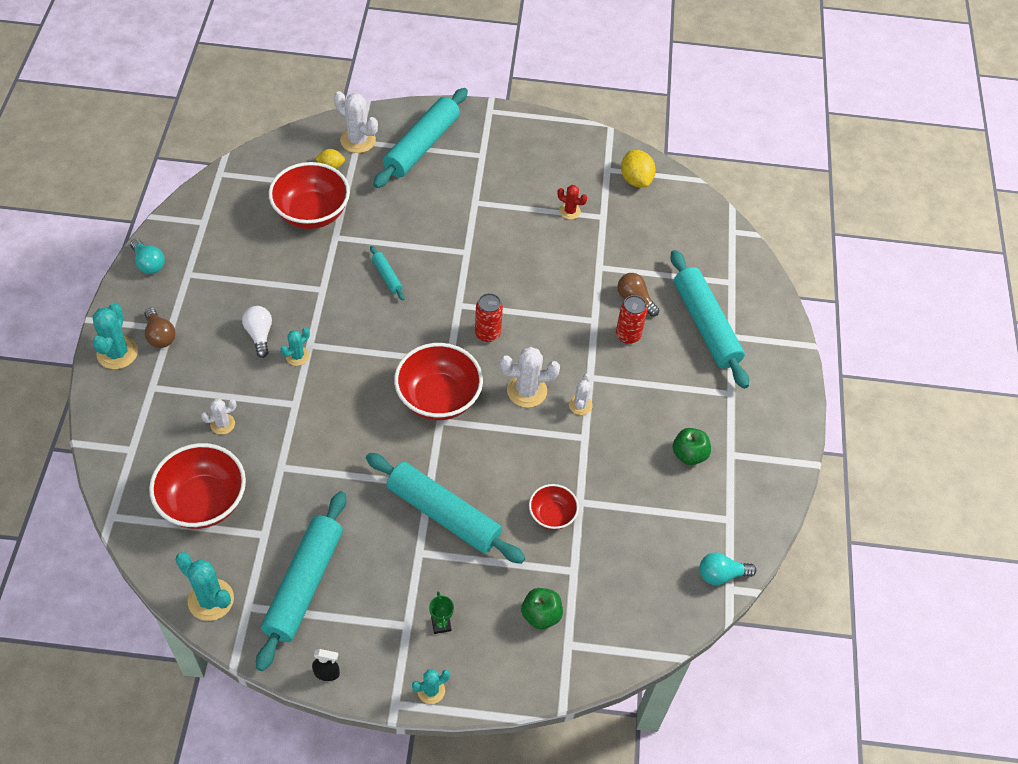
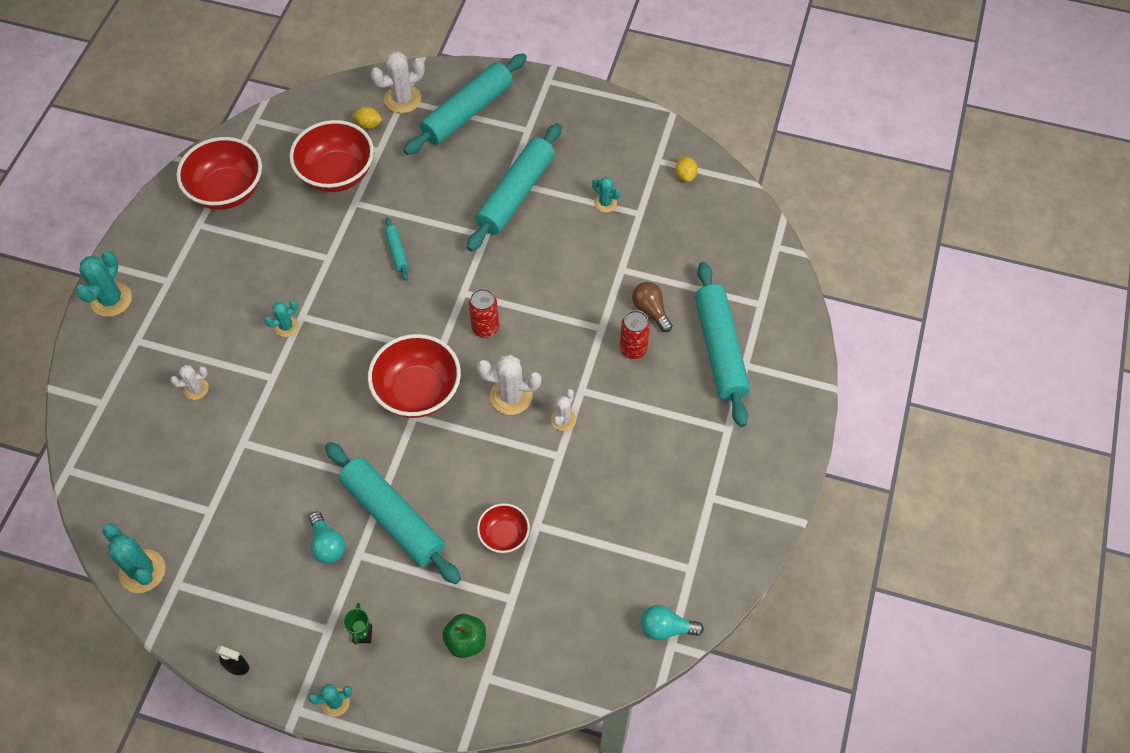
camera: 15 degrees right, 5 degrees up
turquoise light bulb [130,239,165,274] -> turquoise light bulb moved to [309,511,345,564]
brown light bulb [145,308,175,348] -> none
red bowl [149,443,246,529] -> red bowl moved to [176,137,262,210]
white light bulb [242,306,272,358] -> none
turquoise rolling pin [256,491,346,671] -> turquoise rolling pin moved to [467,123,561,251]
white cactus [334,91,378,153] -> white cactus turned 75 degrees counterclockwise [371,51,425,113]
red cactus [557,185,587,220] -> turquoise cactus [592,177,621,212]
yellow lemon [621,150,656,188] -> yellow lemon [675,156,698,182], size x0.61
green apple [673,428,711,465] -> none

